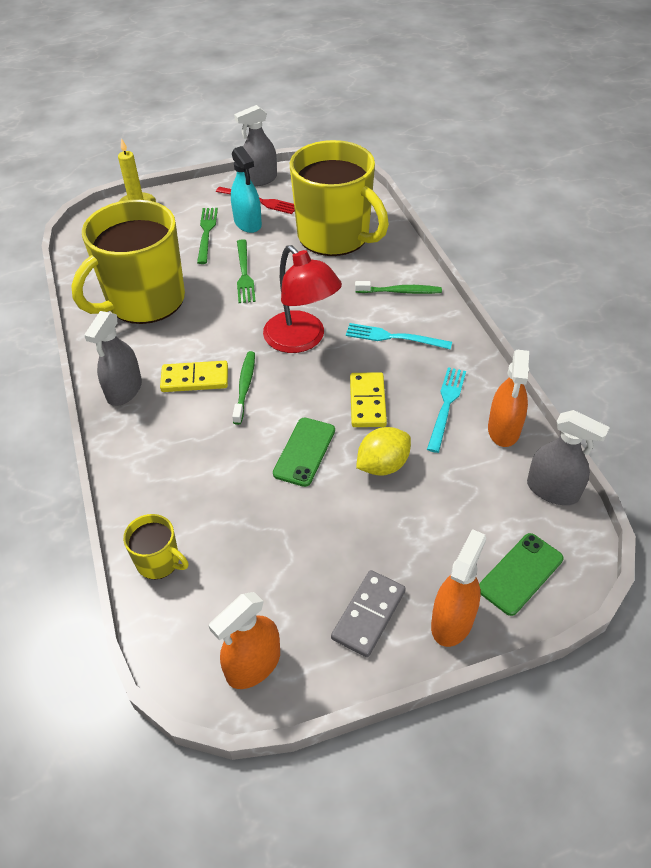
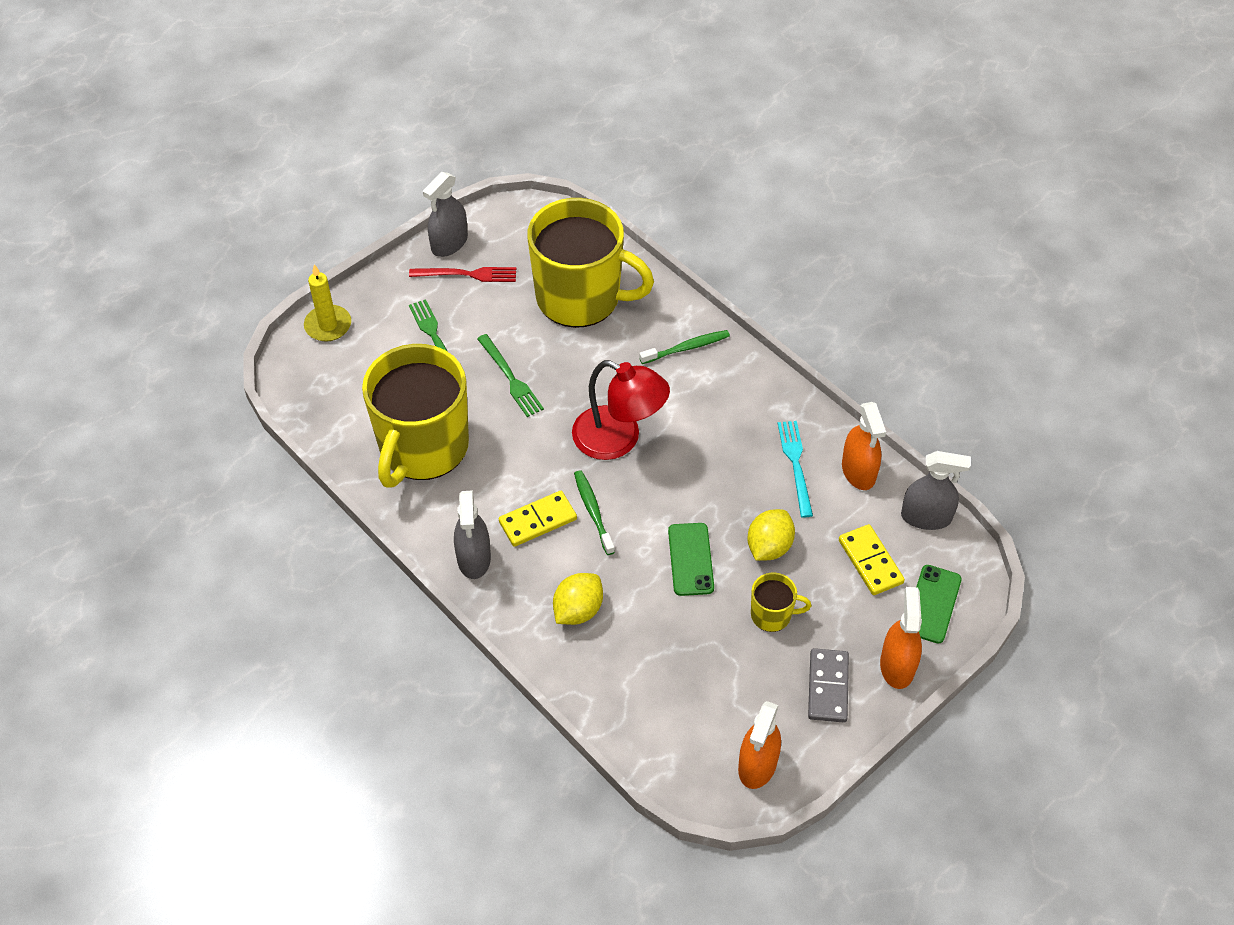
camera: 25 degrees left, 5 degrees up
yellow mug [123,514,188,580] -> yellow mug moved to [751,572,811,632]
turquoise spray bottle [231,146,262,233] -> none
turquoise fork [346,323,452,350] -> none
yellow domino [350,372,387,427] -> yellow domino moved to [839,524,905,595]
none -> yellow lemon [553,573,603,625]

